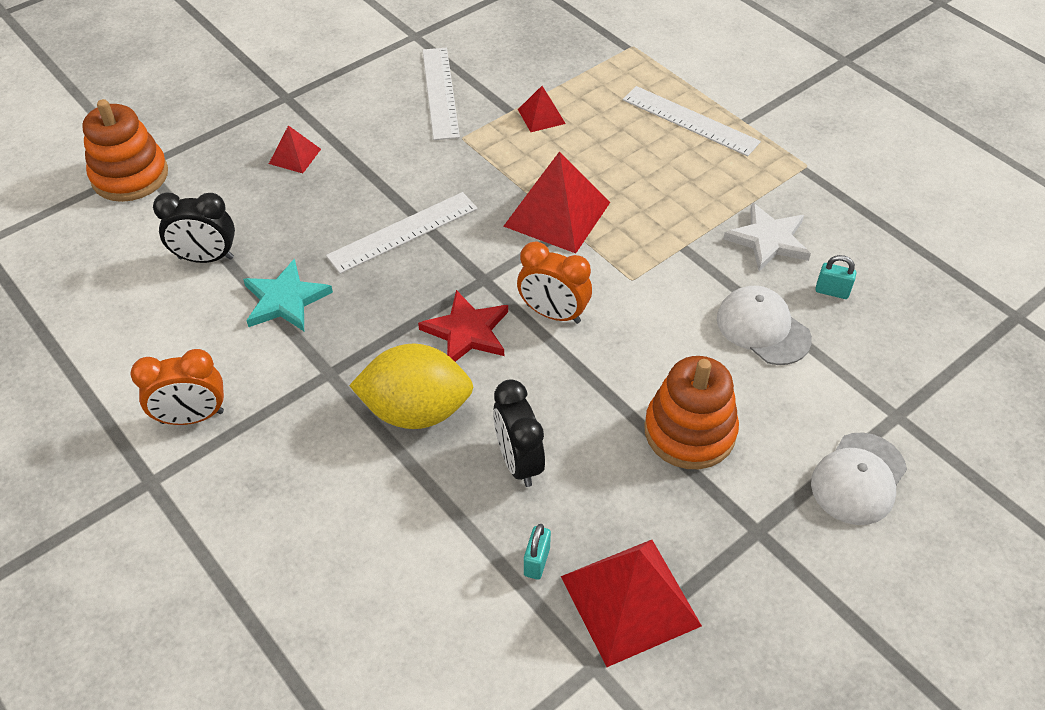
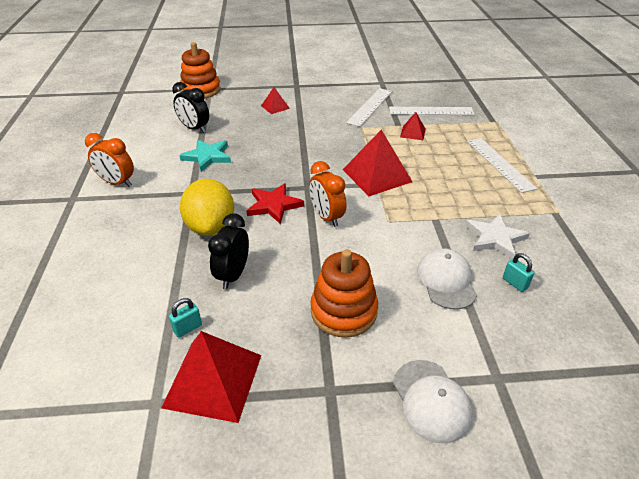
camera: 35 degrees right, 10 degrees down
white ruler [326,192,478,274] -> white ruler moved to [389,107,475,115]
yellow lemon [349,343,473,429] -> yellow lemon turned 45 degrees clockwise [180,179,234,236]
white cap [811,433,907,525] -> white cap turned 90 degrees counterclockwise [393,360,473,444]

